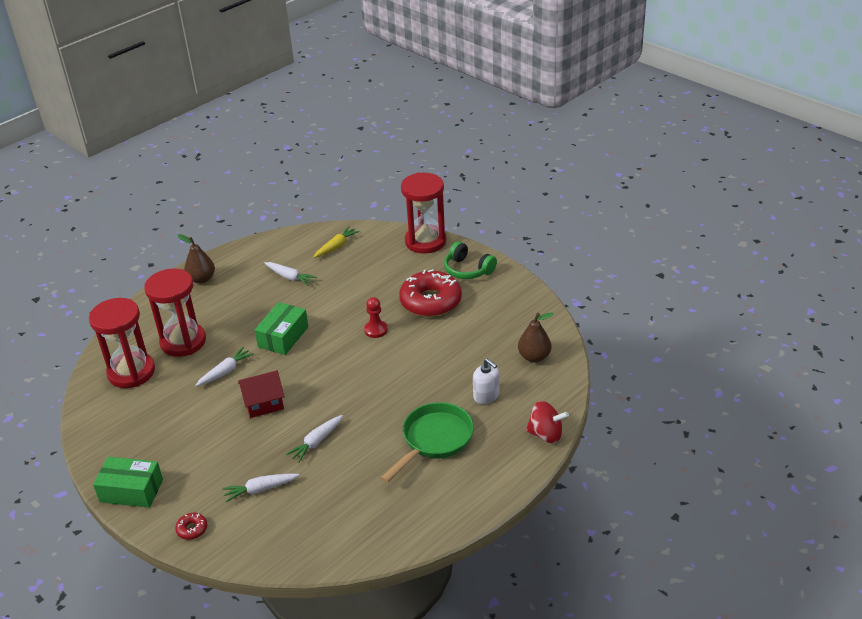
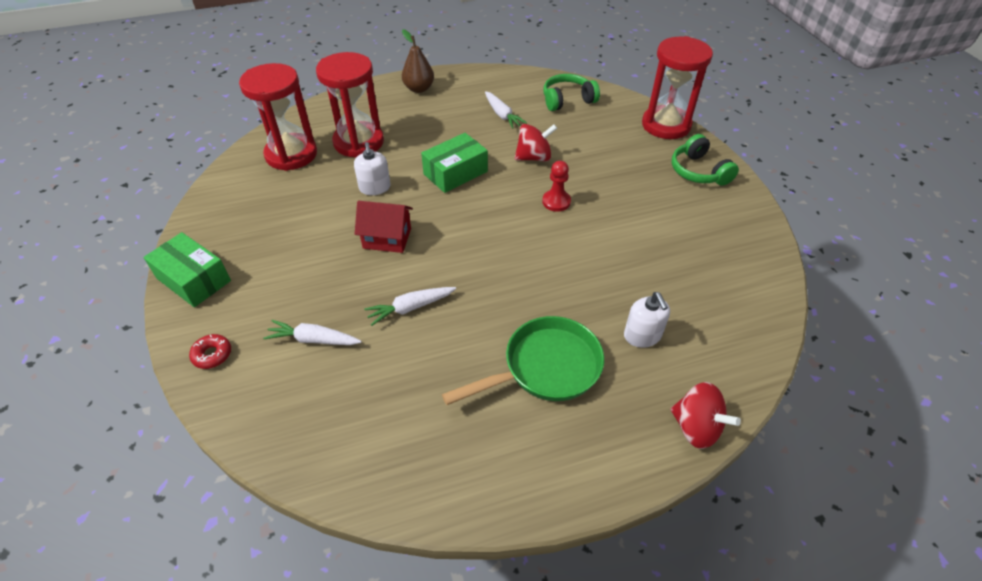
camera: 25 degrees right, 10 degrees up
white carrot [195,347,254,387] -> white soap dispenser [354,142,391,195]
yellow carrot [313,226,360,258] -> green headphones [543,74,600,111]
red donut [399,269,462,317] -> none
brown pear [518,313,554,362] -> none
none -> red spinning top [515,124,557,161]

